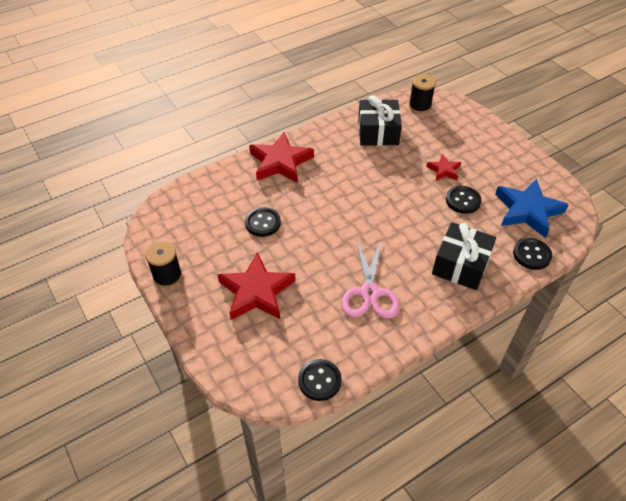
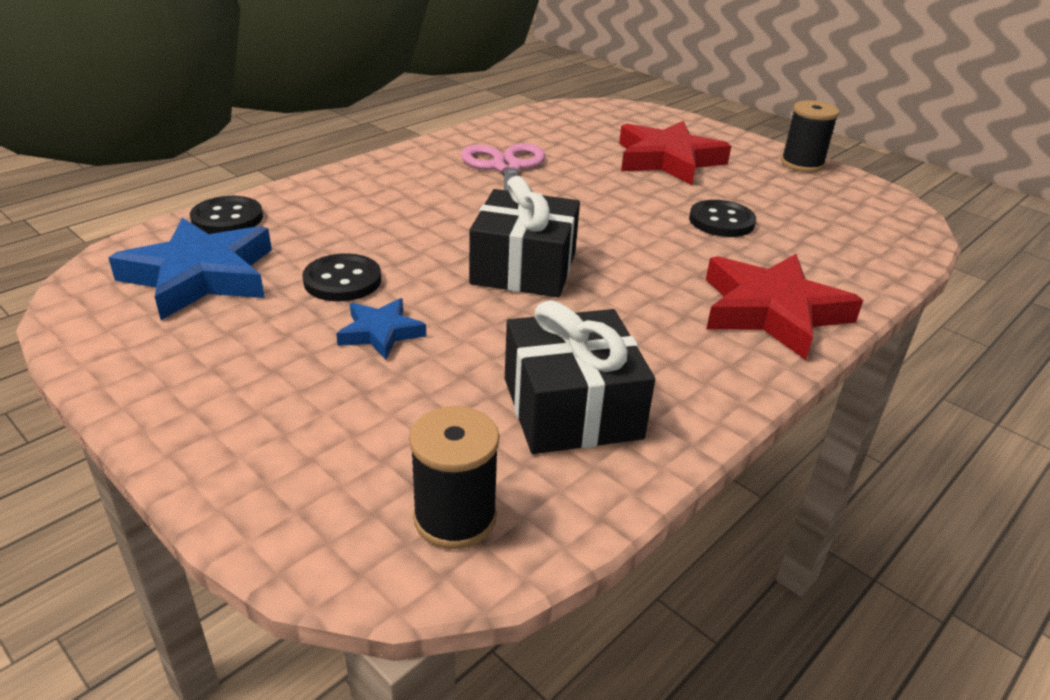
camera: 165 degrees right, 15 degrees down
black button [298,359,342,401] -> none
red star [426,154,461,180] -> blue star [336,298,426,359]
black gift [432,222,496,290] -> black gift moved to [469,176,580,297]

